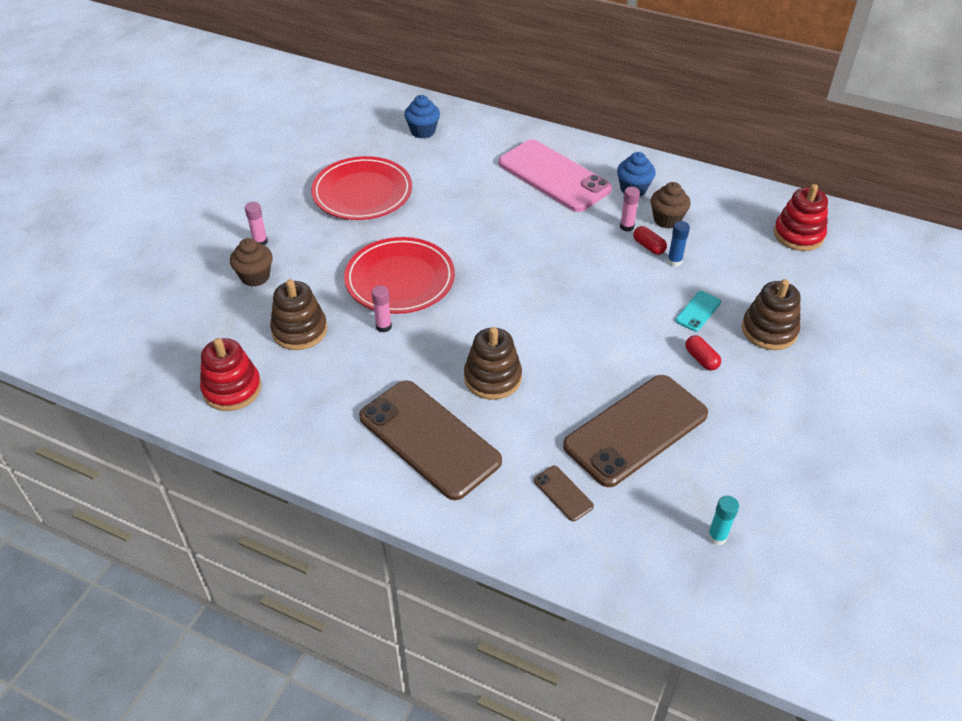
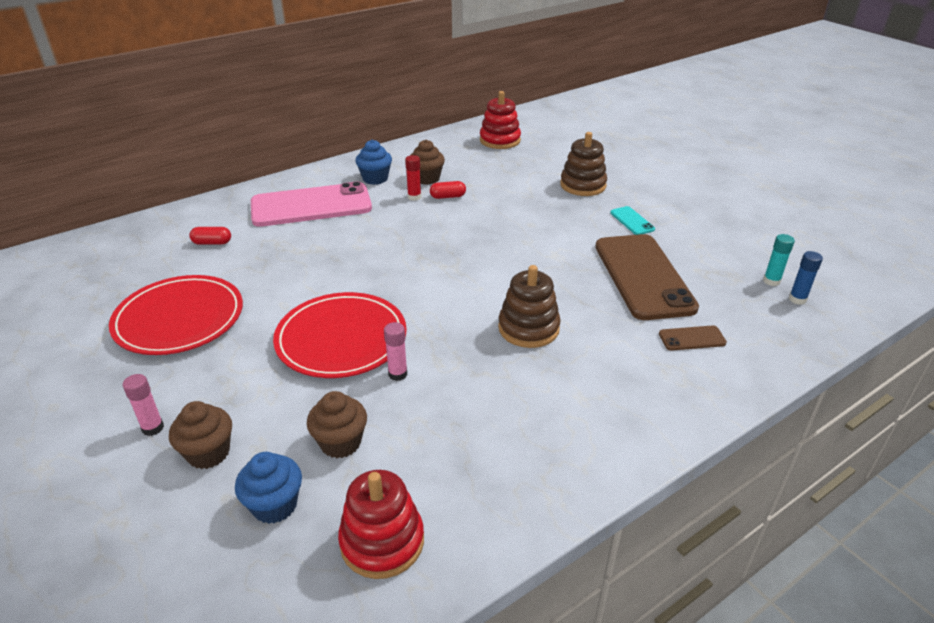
camera: 60 degrees left, 10 degrees down
brown stacking toy [270,279,327,350] -> brown cupcake [307,391,367,458]
brown phone [359,380,502,500] -> none
blue cupcake [404,95,440,139] -> blue cupcake moved to [235,452,302,524]
pink glue stick [620,187,640,231] -> red glue stick [405,155,421,201]
blue glue stick [667,221,690,267] -> blue glue stick moved to [789,251,823,305]
turquoise phone [675,291,721,331] -> turquoise phone moved to [610,206,655,235]
red capsule [685,335,721,371] -> red capsule moved to [189,227,231,245]

